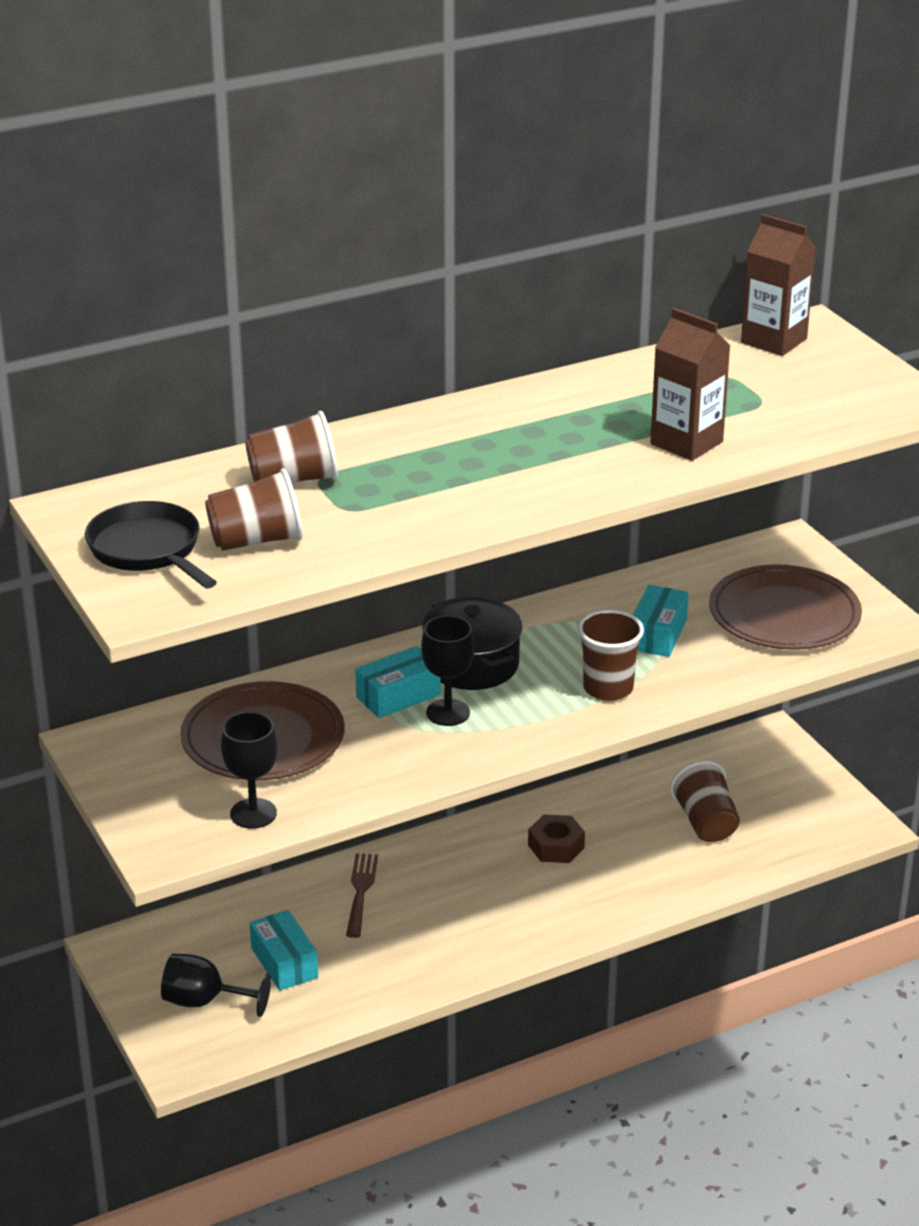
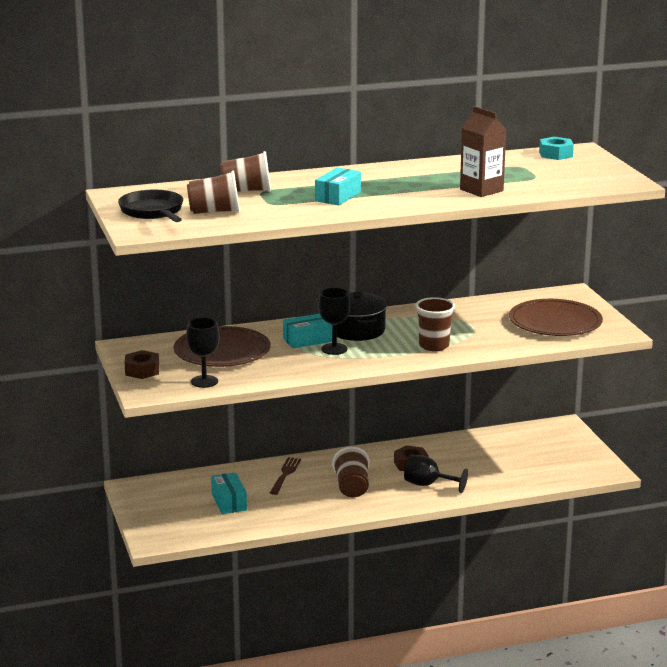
camera: 10 degrees right, 10 degrees down
black goblet [161,954,271,1017] -> black goblet moved to [404,454,468,493]
turquoise box [633,585,689,657] -> turquoise box moved to [315,167,361,205]
brown cup [670,761,740,842] -> brown cup moved to [332,447,370,497]
brown carton [741,214,816,356] -> turquoise nut [539,137,574,160]
none -> brown nut [125,350,159,379]

